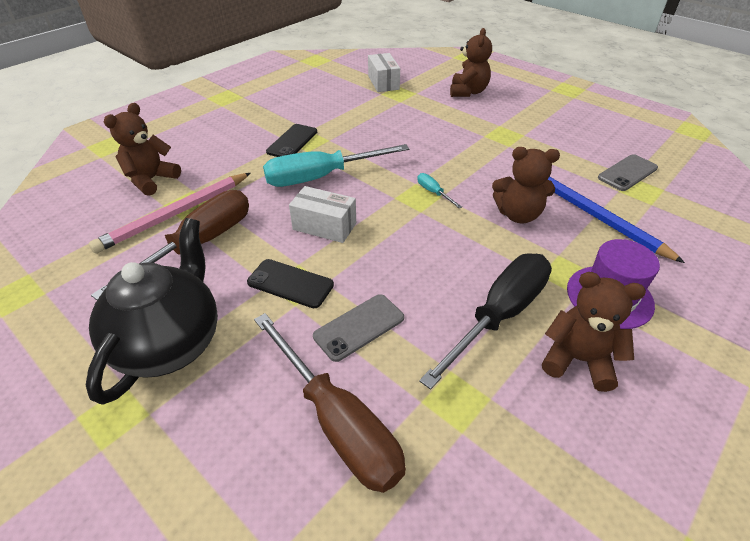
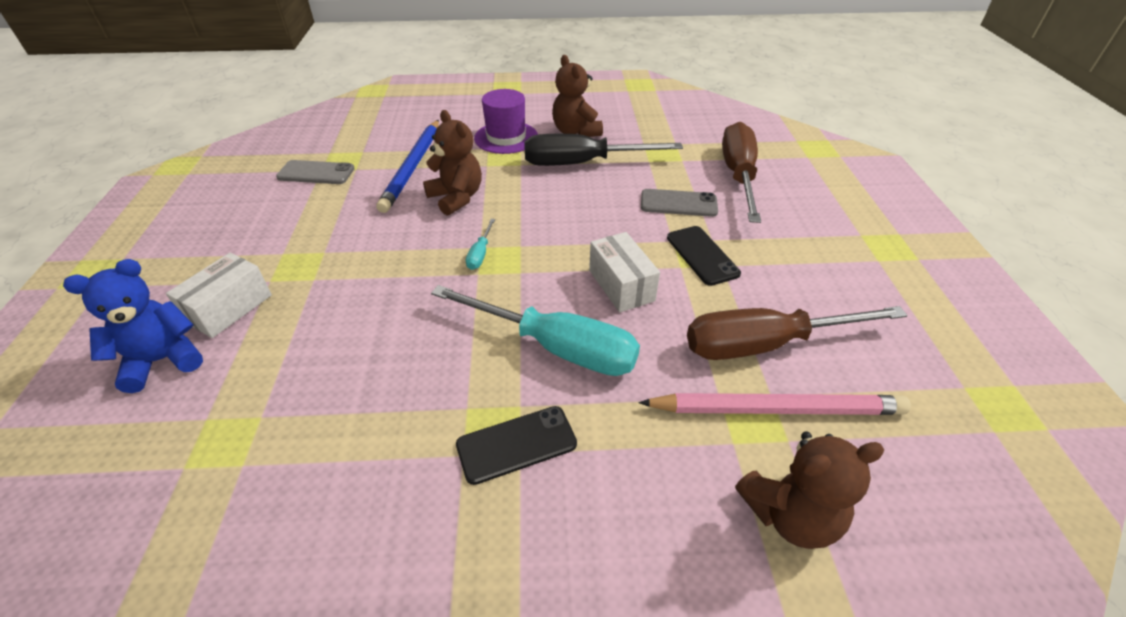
camera: 135 degrees left, 0 degrees up
black teapot [86,218,218,405] -> none
white box [368,53,400,92] -> white box moved to [166,253,272,338]
brown teddy bear [450,28,492,97] -> blue teddy bear [63,259,203,393]

